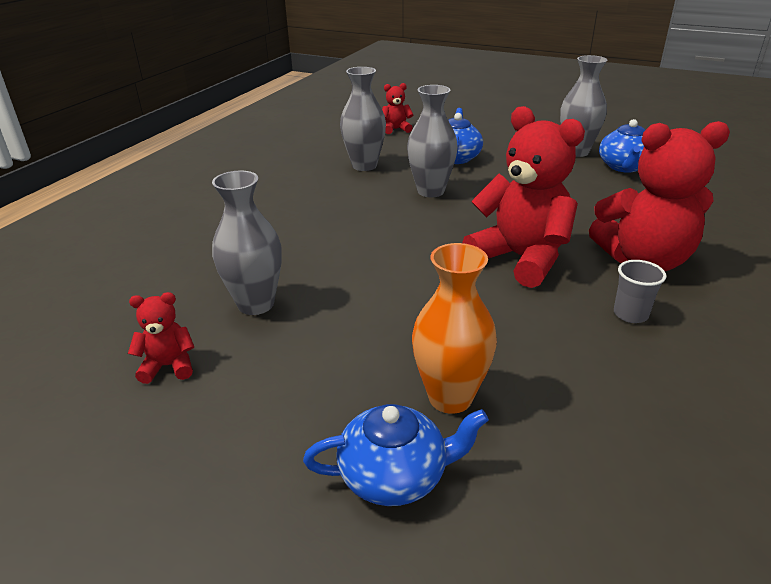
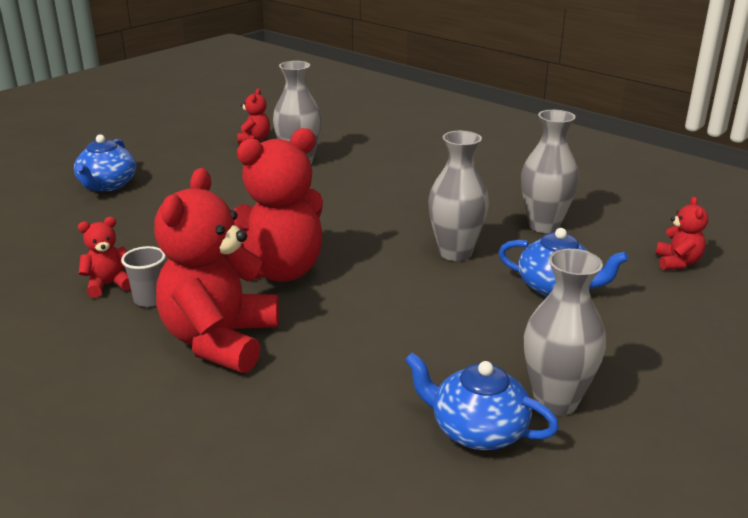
camera: 105 degrees right, 5 degrees down
orange vase [412,243,497,414] -> none
none -> red teddy bear [78,217,131,298]

